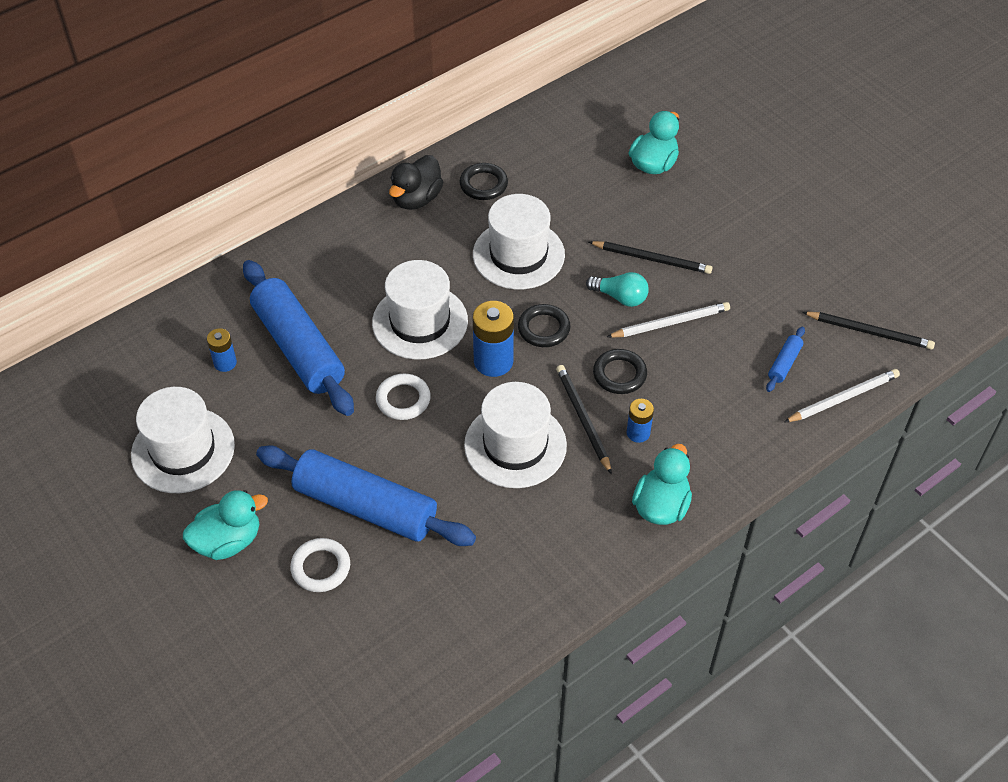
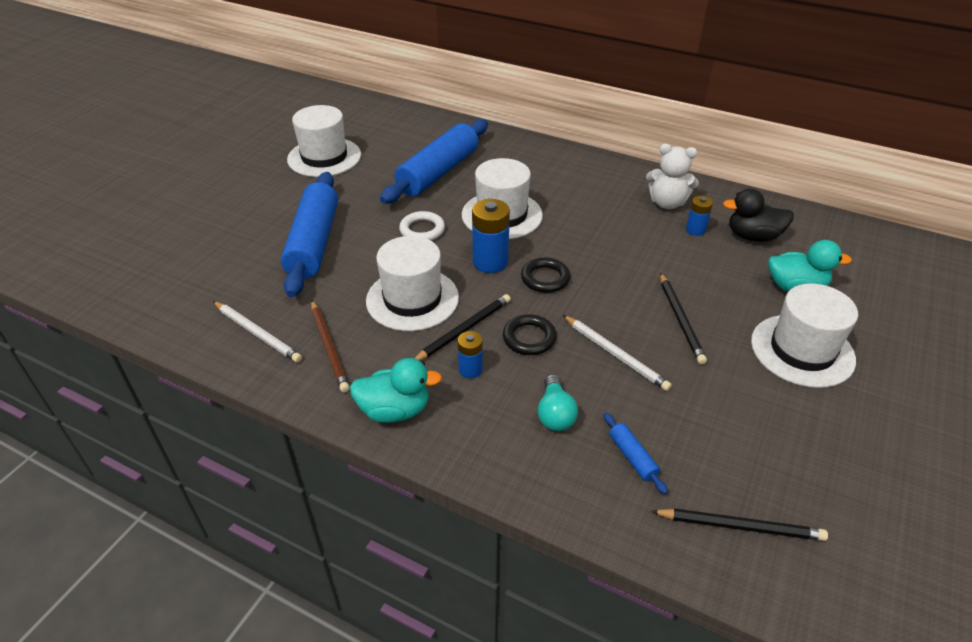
camera: 65 degrees right, 10 degrees down
turquoise duck [183,490,268,560] -> none
blue battery [207,328,237,372] -> blue battery moved to [686,196,713,236]
white ring [290,538,350,592] -> none
black duck [389,155,443,210] -> black duck moved to [723,189,794,242]
black ring [459,163,508,200] -> white teddy bear [646,144,699,209]
white hat [473,194,565,289] -> white hat moved to [751,283,858,388]
turquoise light bulb [586,272,649,307] -> turquoise light bulb moved to [538,374,578,431]
blue rolling pin [766,327,805,392] -> blue rolling pin turned 60 degrees clockwise [603,413,668,495]
white pencil [785,369,900,422] -> white pencil moved to [213,301,302,363]
black pencil [802,312,935,350] -> black pencil turned 75 degrees counterclockwise [651,508,828,541]
none -> brown pencil [311,300,350,392]

